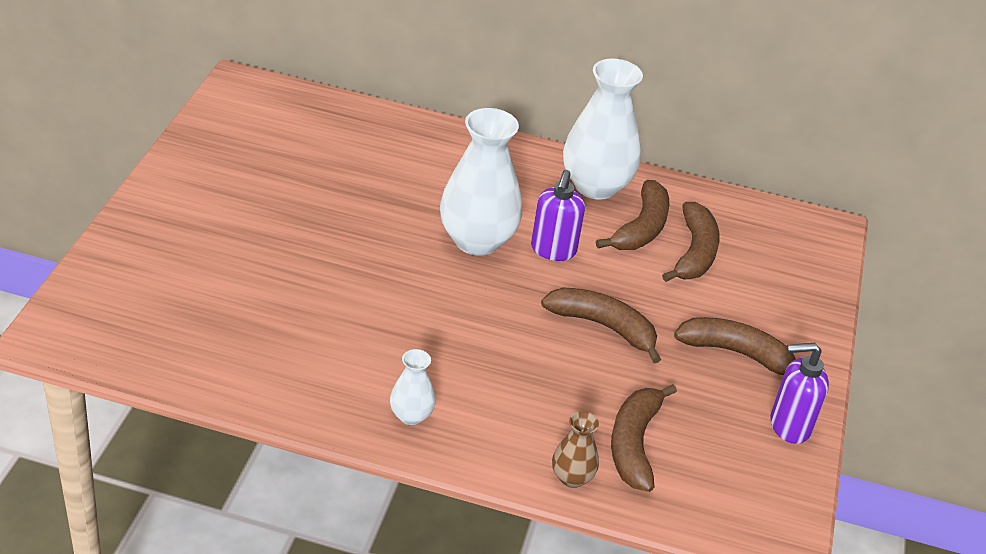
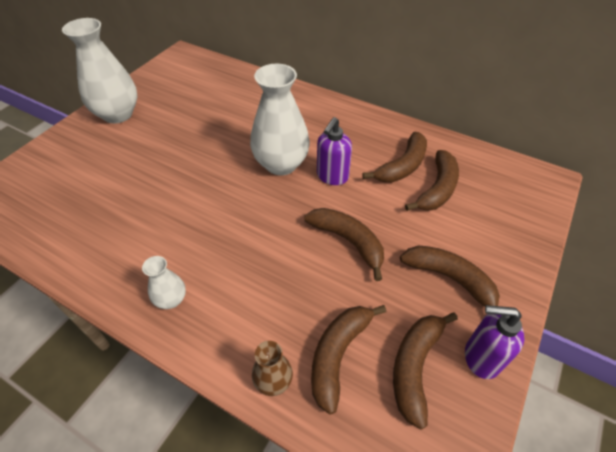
camera: 20 degrees right, 10 degrees up
white vase [563,59,643,200] -> white vase moved to [62,18,137,124]
none -> brown banana [393,312,458,430]

